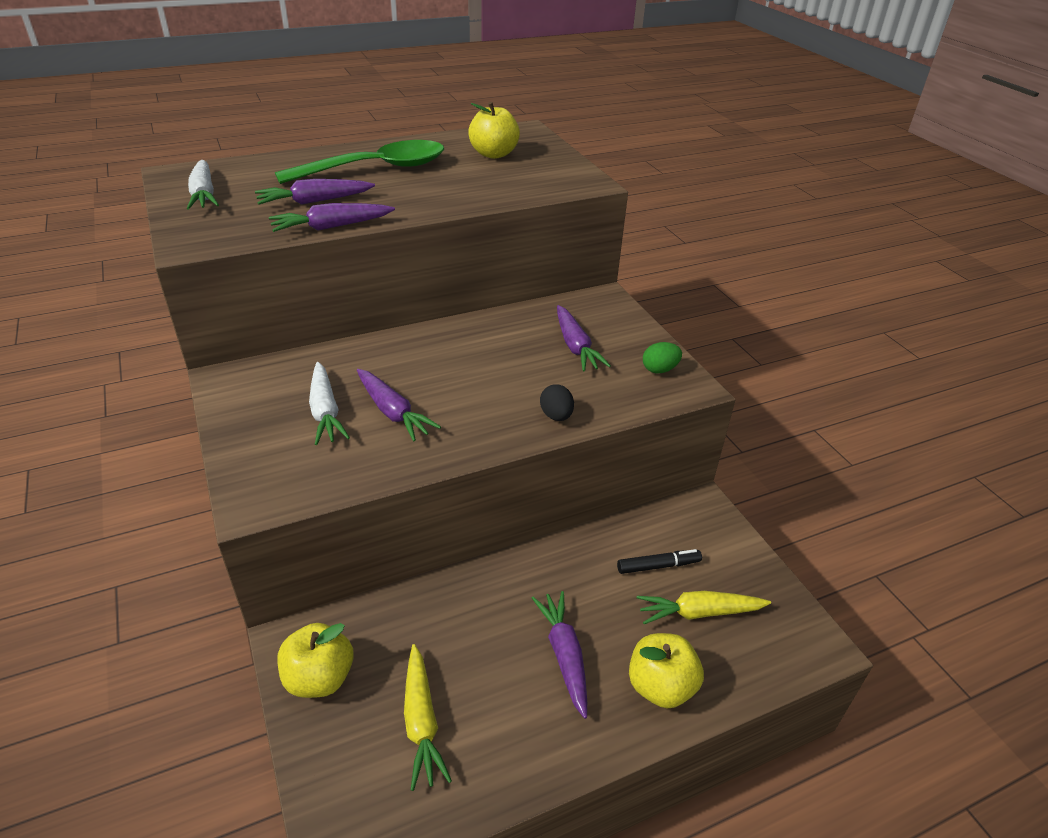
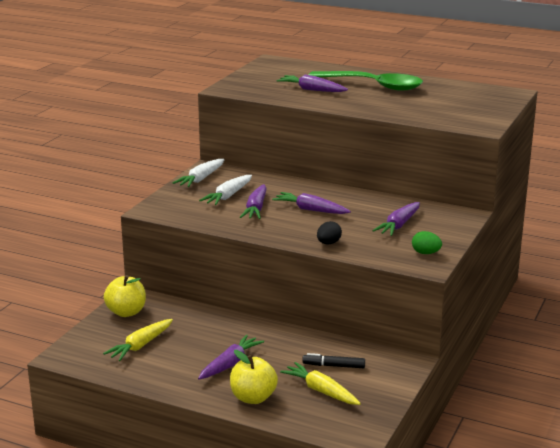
camera: 50 degrees right, 15 degrees down
white carrot [187,160,219,209] -> white carrot moved to [173,159,225,187]
purple carrot [269,203,395,232] -> purple carrot moved to [272,192,351,214]
yellow apple [468,102,520,159] -> none
black marker [617,549,702,574] -> black marker turned 150 degrees clockwise [302,353,365,368]

